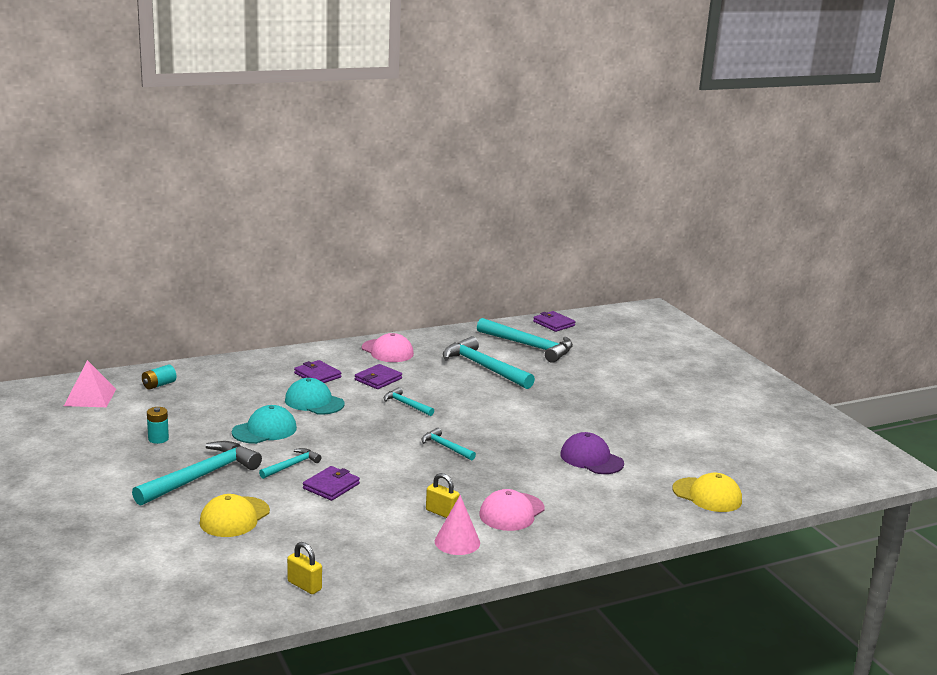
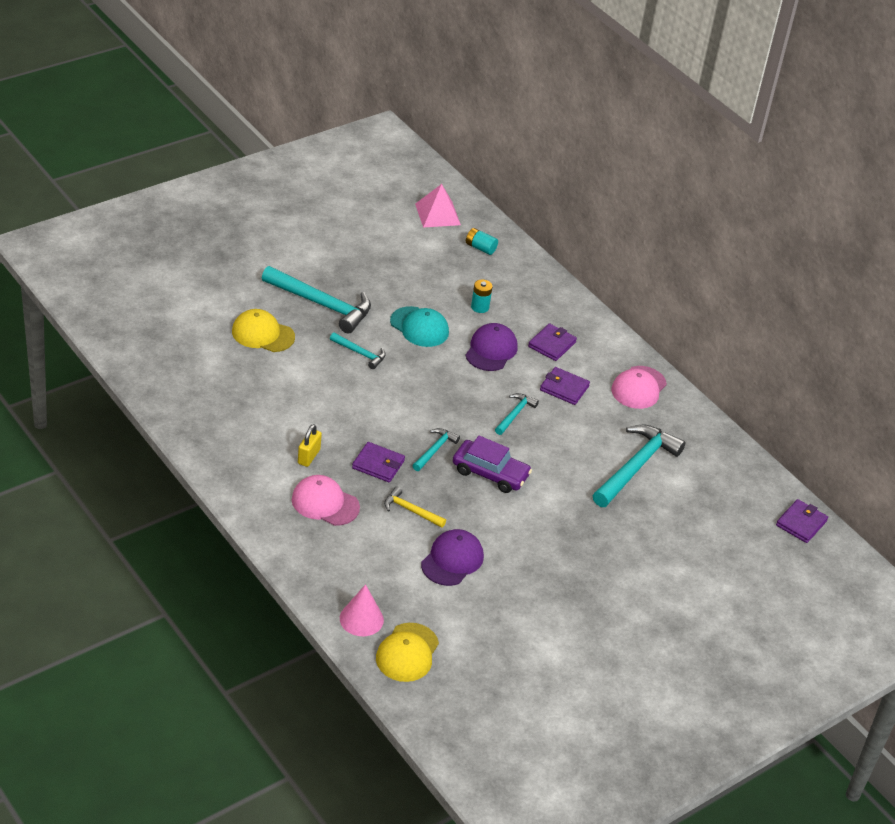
camera: 75 degrees right, 20 degrees up
turquoise battery [147,407,169,444] -> turquoise battery moved to [471,279,493,313]
turquoise cap [285,378,344,415] -> purple cap [465,323,518,371]
yellow padlock [287,542,322,594] -> none
purple wallet [303,466,360,501] -> purple wallet moved to [352,442,405,482]
pink cone [435,495,480,555] -> pink cone moved to [340,584,384,636]
turquoise hammer [477,318,573,363] -> none
none -> yellow hammer [384,487,446,528]
none -> purple car [453,435,532,493]

